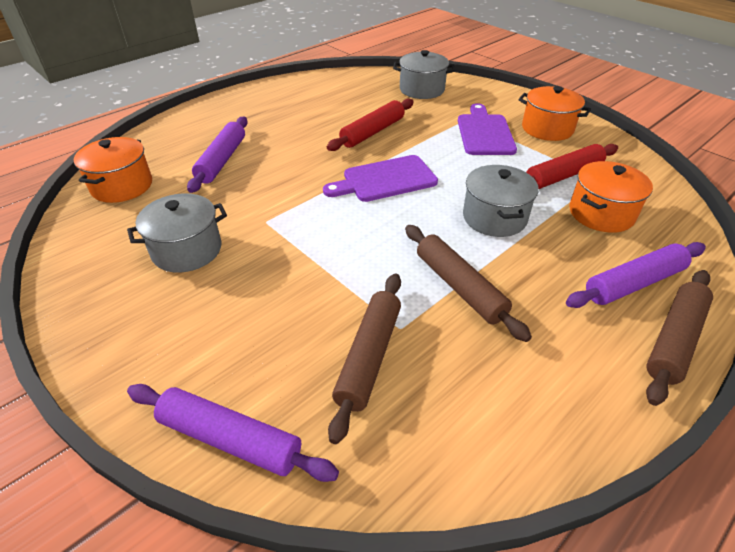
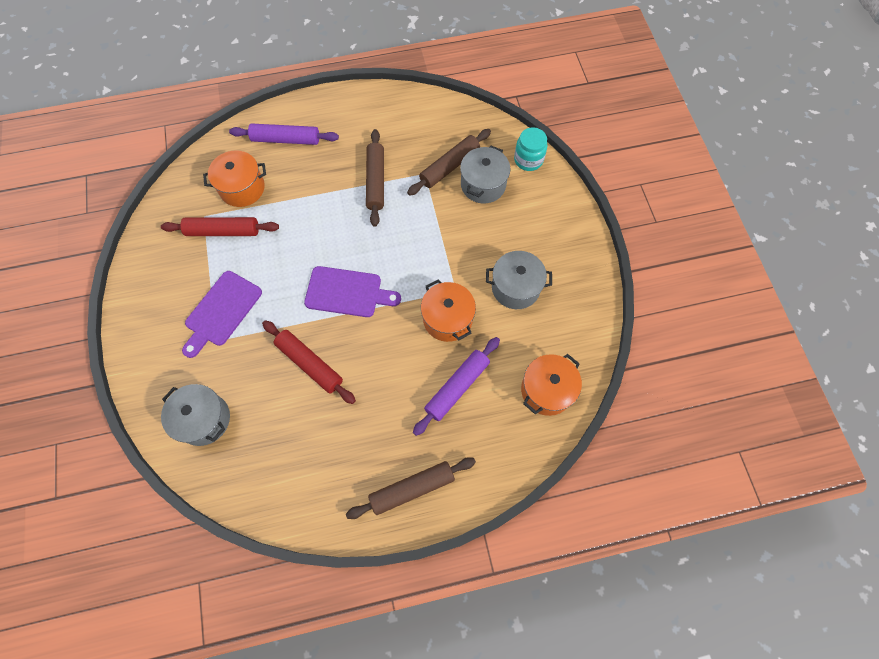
camera: 150 degrees left, 25 degrees up
purple rolling pin [127,384,339,482] -> turquoise jar [514,127,547,171]
red rolling pin [327,99,414,151] -> red rolling pin turned 60 degrees clockwise [262,320,356,404]
grey pot [463,165,539,237] -> grey pot moved to [460,146,510,204]
orange pot [519,86,591,141] -> orange pot moved to [421,280,476,342]
brown rolling pin [646,270,713,406] -> brown rolling pin moved to [346,457,476,519]

